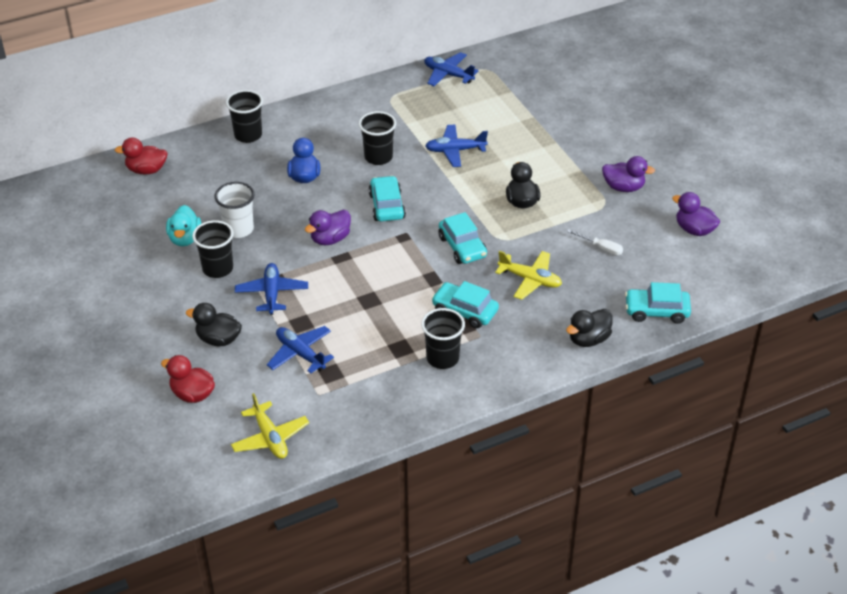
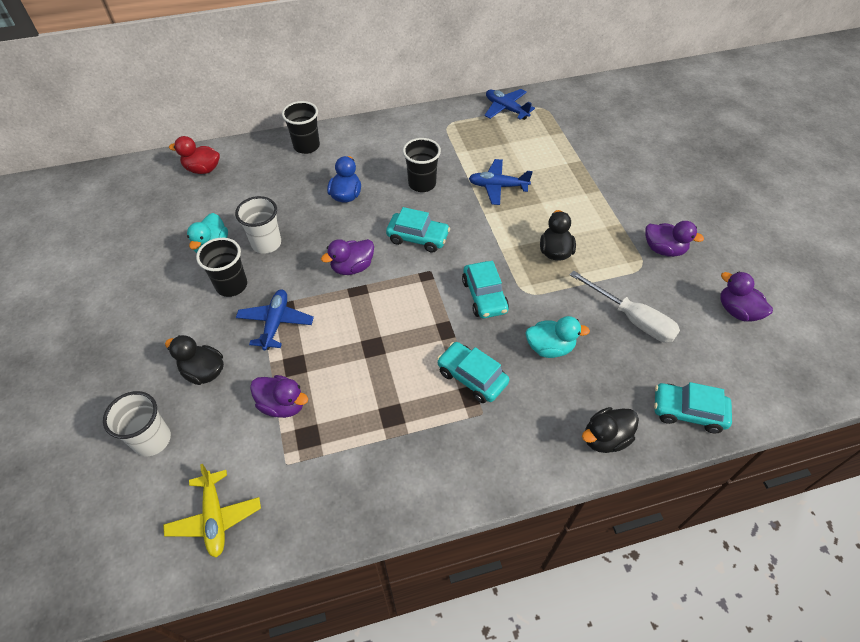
camera: 10 degrees right, 10 degrees up
red duck [161,355,215,403] -> white cup [103,391,171,456]
blue plane [267,326,334,374] -> purple duck [250,375,308,418]
turquoise car [368,176,406,221] -> turquoise car turned 105 degrees clockwise [386,207,450,253]
black cup [421,308,465,369] -> none
yellow plane [495,251,562,300] -> turquoise duck [525,316,590,358]
white screwdriver [567,229,623,255] -> white screwdriver [570,270,680,343], size x1.83

